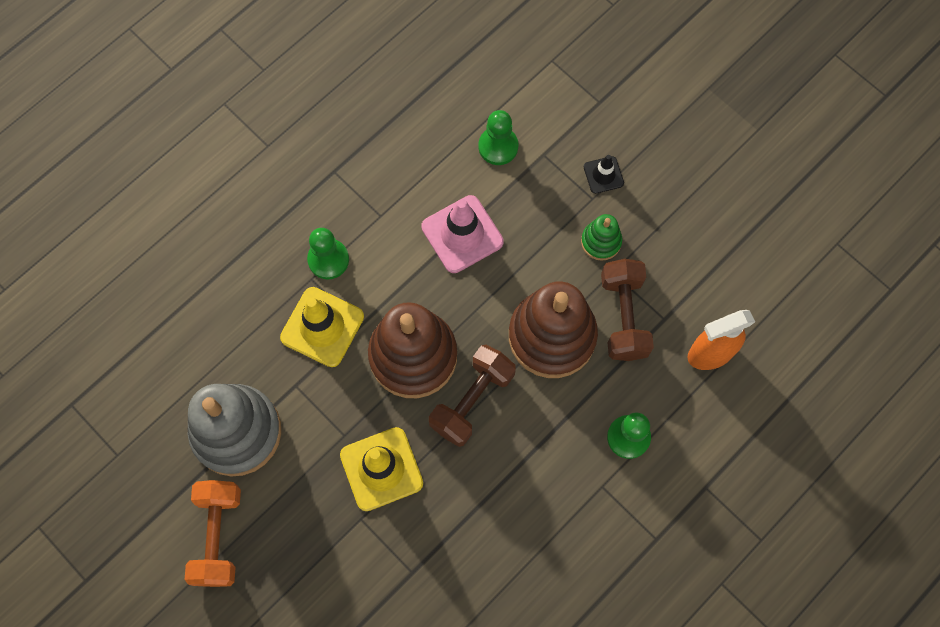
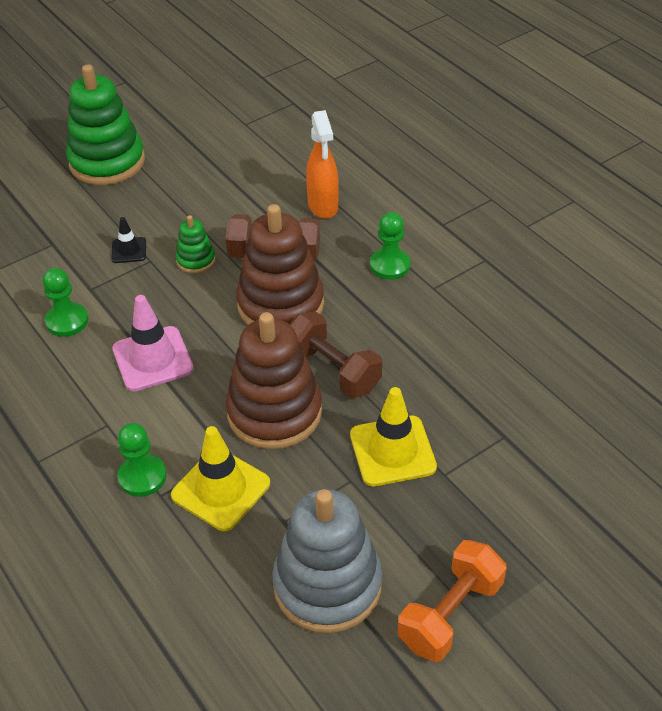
camera: 80 degrees left, 25 degrees down
orange dumbbell [185,480,241,587] -> orange dumbbell turned 60 degrees counterclockwise [398,540,507,662]
none -> green stacking toy [66,64,145,185]

